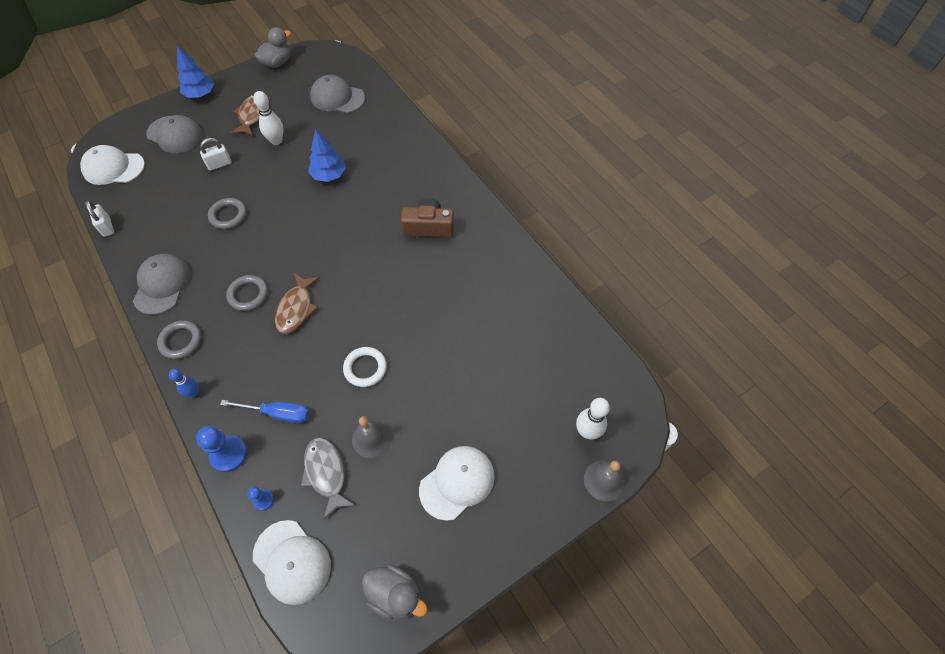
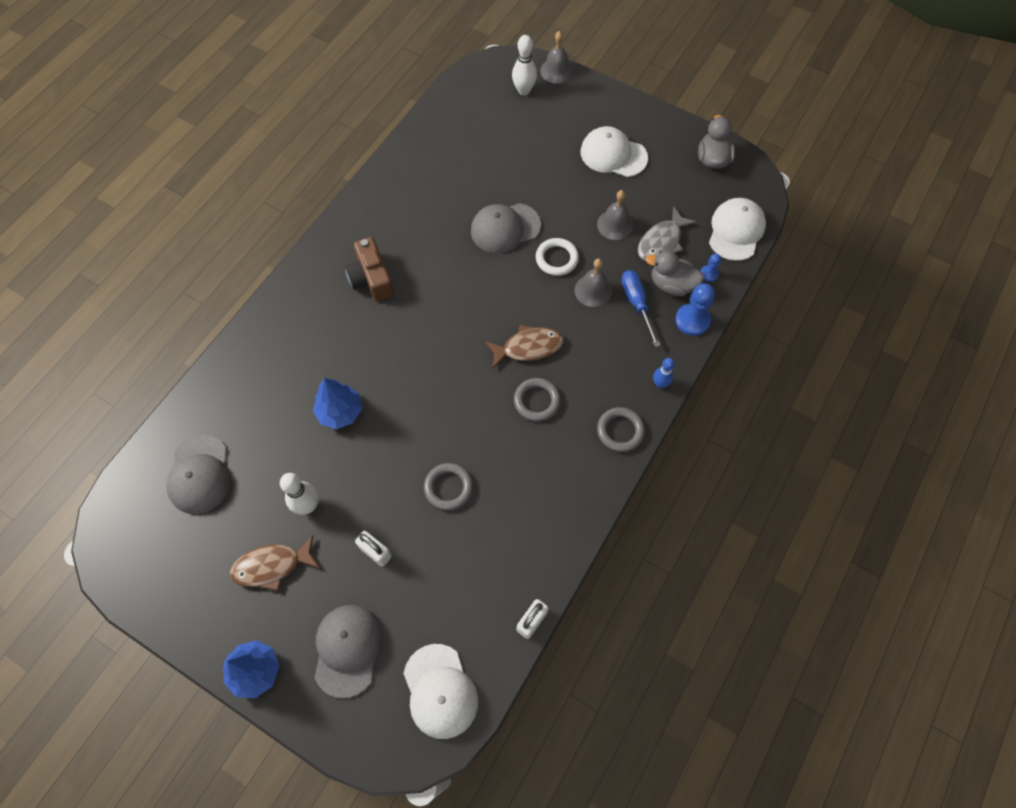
camera: 115 degrees left, 5 degrees up
grey cap [133,254,191,315] -> grey cap moved to [471,203,541,253]
grey duck [254,27,291,68] -> grey duck moved to [645,250,704,296]
none -> grey bell [575,259,612,307]

